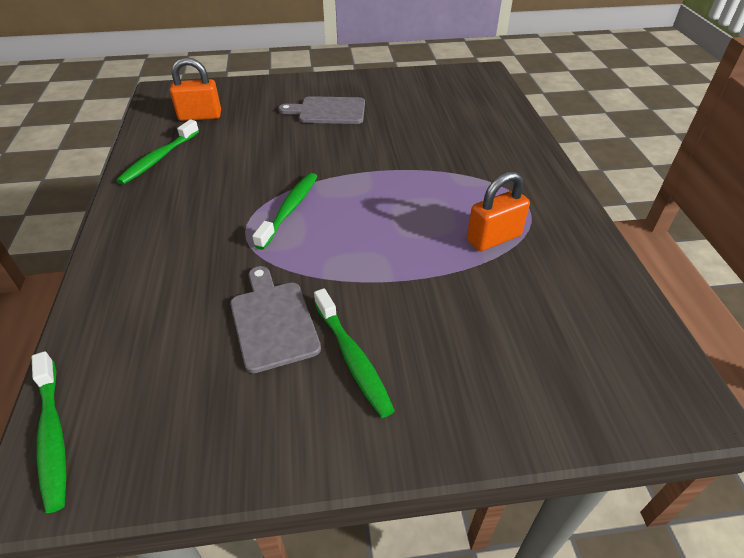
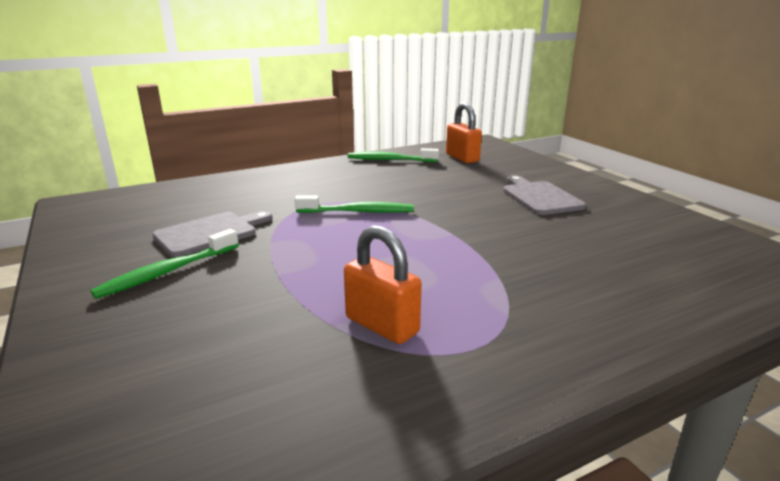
camera: 70 degrees right, 20 degrees down
green toothbrush [32,351,66,513] -> none

